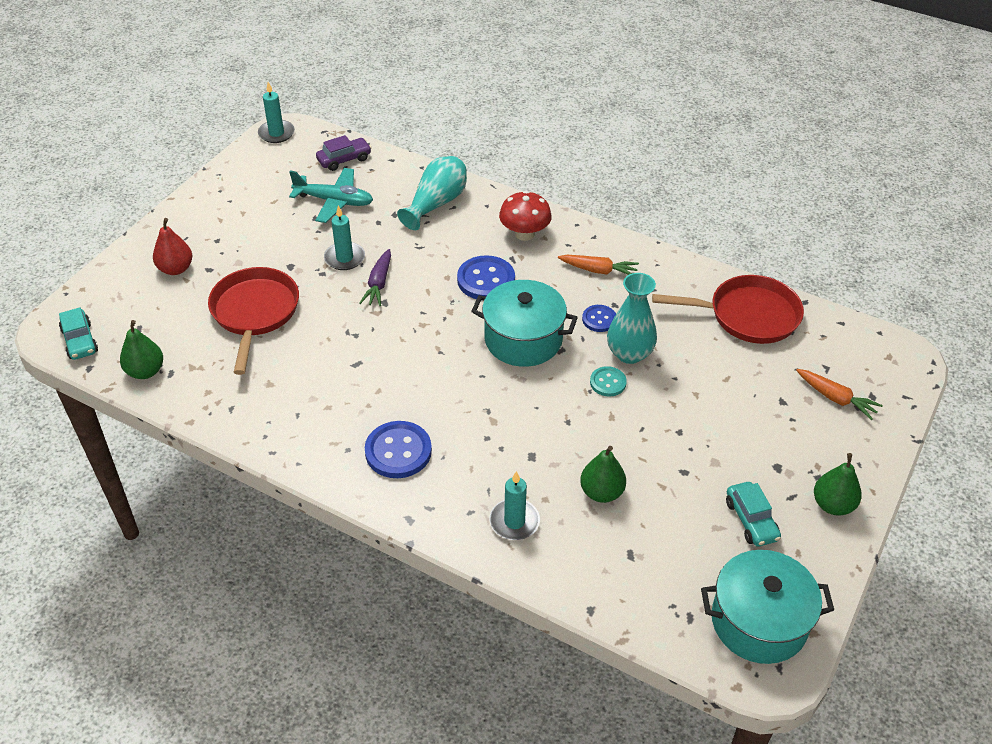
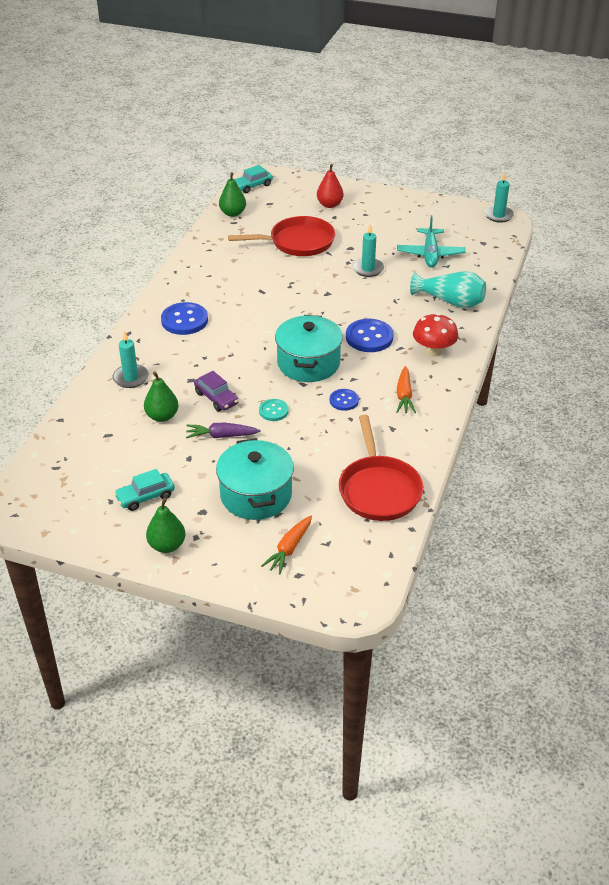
camera: 80 degrees right, 5 degrees down
purple car [316,135,372,171] -> purple car moved to [194,371,239,411]
purple carrot [359,249,391,306] -> purple carrot moved to [186,423,261,438]
turquoise vase [607,273,657,364] -> none
turquoise pot [701,550,834,664] -> turquoise pot moved to [216,438,294,520]

